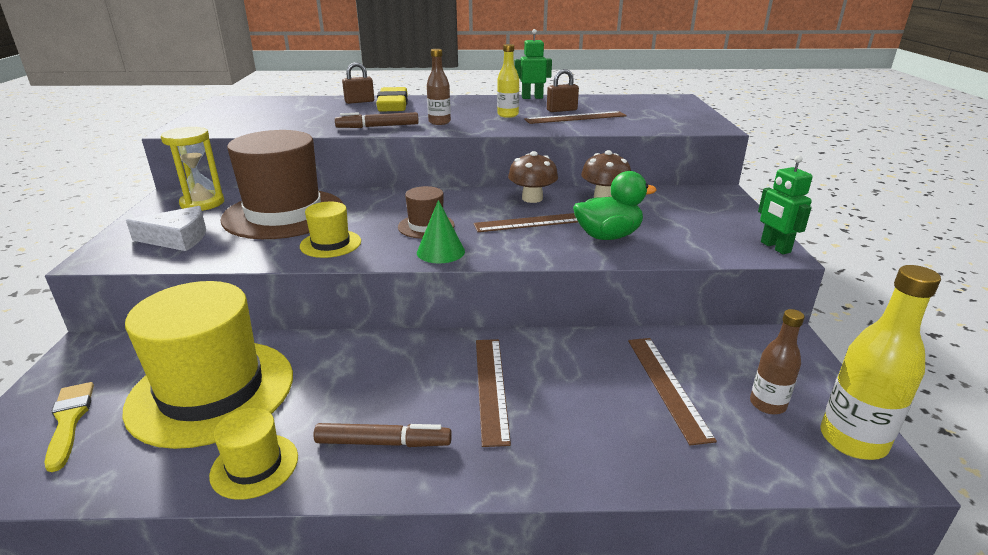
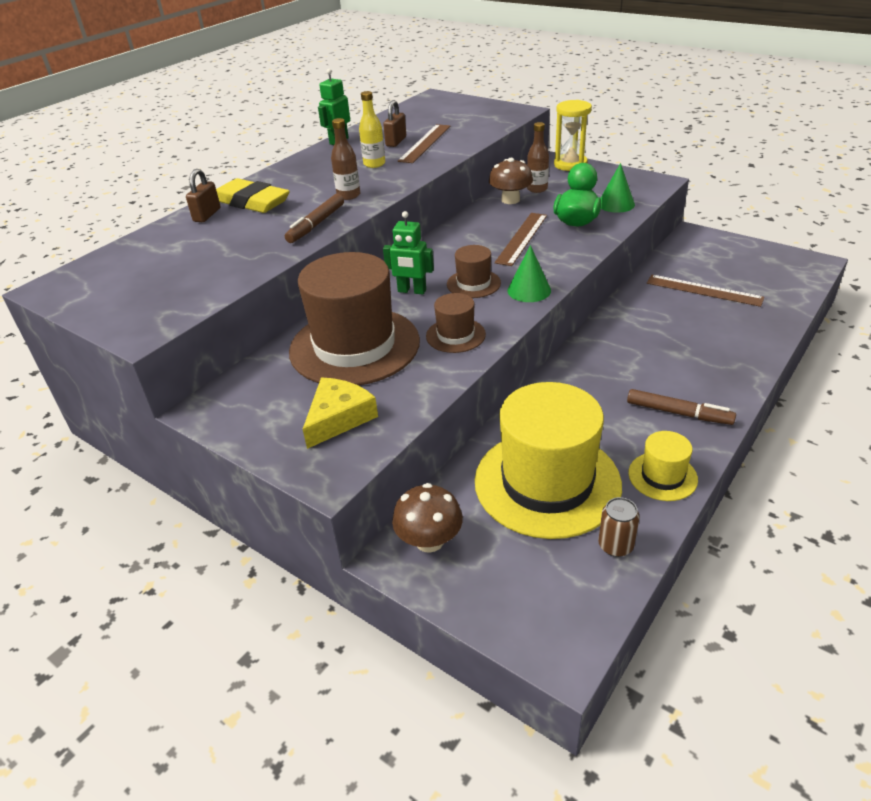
camera: 50 degrees left, 10 degrees up
yellow brush [45,382,94,472] -> none
white cheese [126,206,206,251] -> yellow cheese [303,378,378,449]
yellow hourglass [161,127,224,211] -> yellow hourglass moved to [554,100,592,171]
yellow hat [300,202,361,258] -> brown hat [426,293,486,353]
brown marker [313,423,452,447] -> brown marker turned 75 degrees clockwise [627,389,736,425]
brown ruler [476,339,511,447] -> none
brown mushroom [508,151,558,203] -> brown mushroom moved to [392,483,463,553]
brown bottle [750,309,805,414] -> brown bottle moved to [527,122,549,193]
green robot [758,155,813,254] -> green robot moved to [383,211,434,294]
yellow bottle [820,265,941,460] -> none
none -> brown can [598,497,640,557]
none -> green cone [600,163,635,213]

